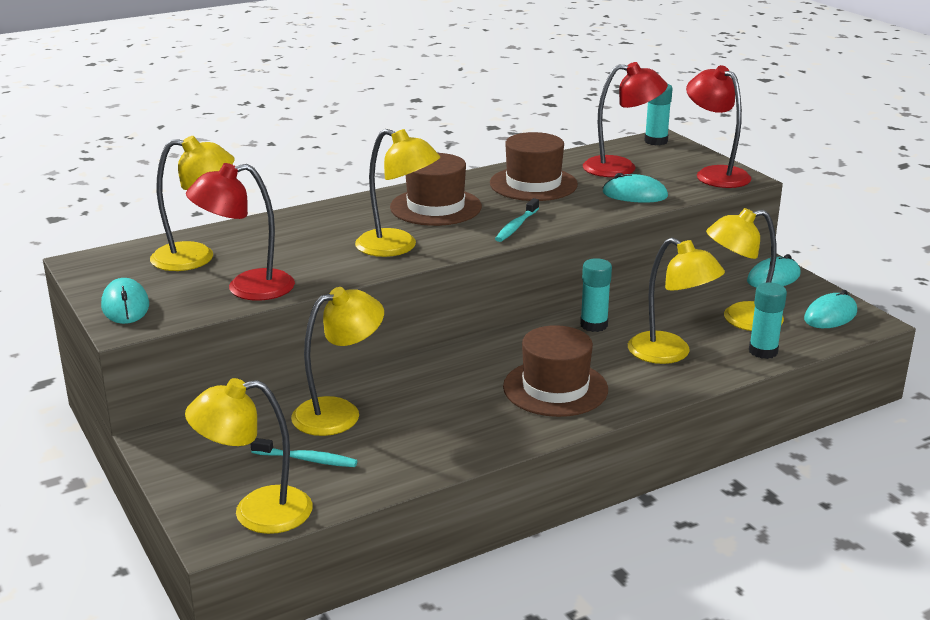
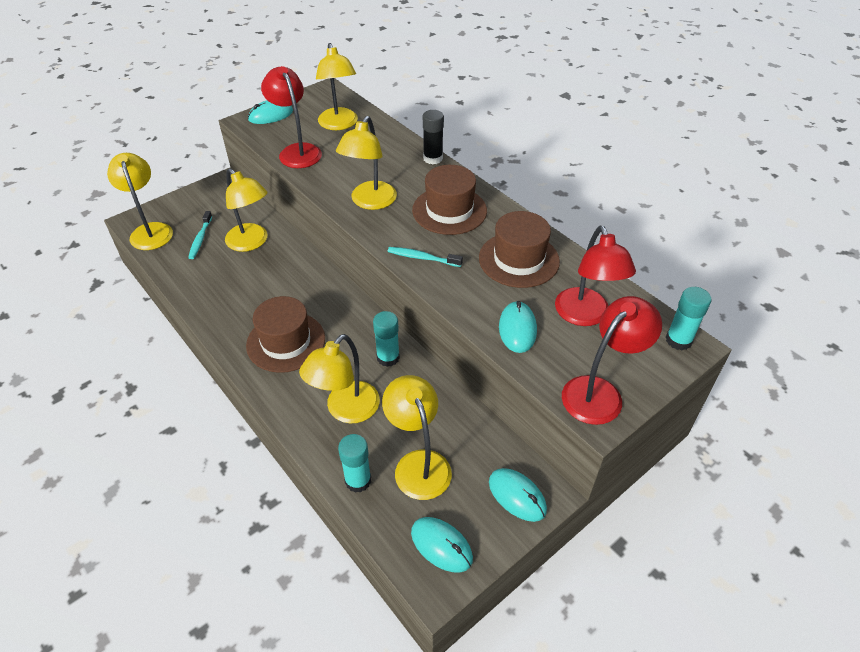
camera: 80 degrees right, 20 degrees up
none -> black glue stick [423,110,444,165]

